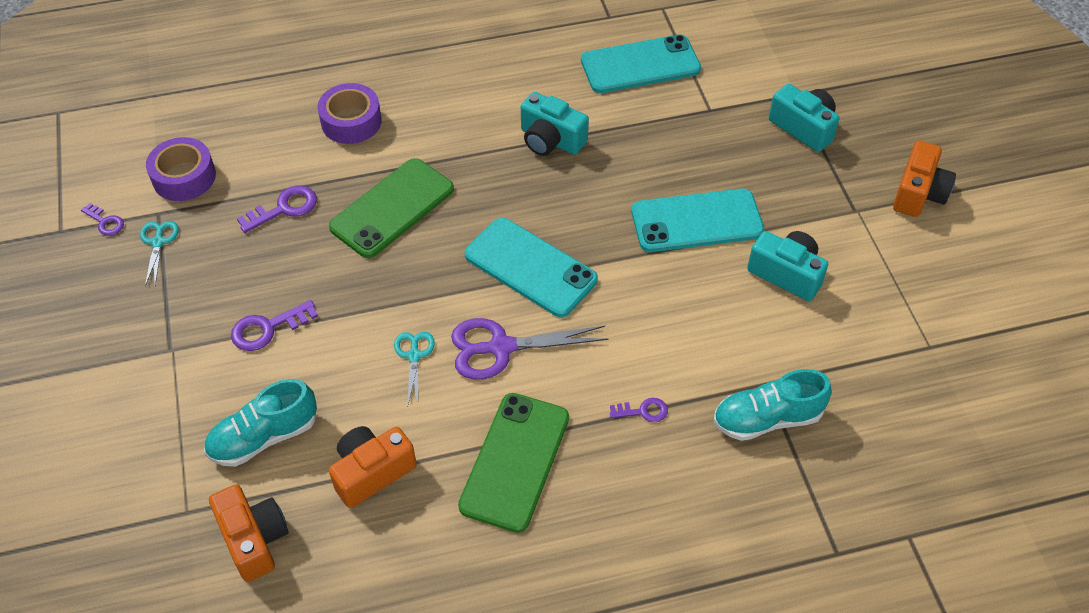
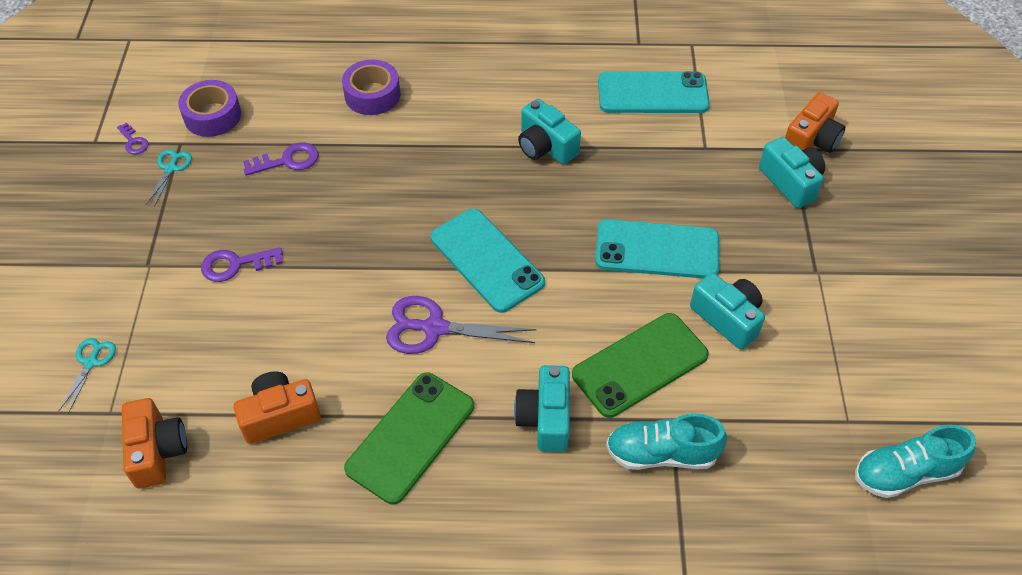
camera: 15 degrees right, 0 degrees up
turquoise shoe [204,379,317,467] -> turquoise shoe moved to [855,425,976,498]
green phone [329,158,454,258] -> green phone moved to [572,313,709,418]
turquoise scissors [394,332,435,405] -> turquoise scissors moved to [59,338,116,414]
purple key [610,398,668,422] -> turquoise camera [514,365,570,452]
orange camera [893,141,956,217] -> orange camera moved to [785,92,845,153]

